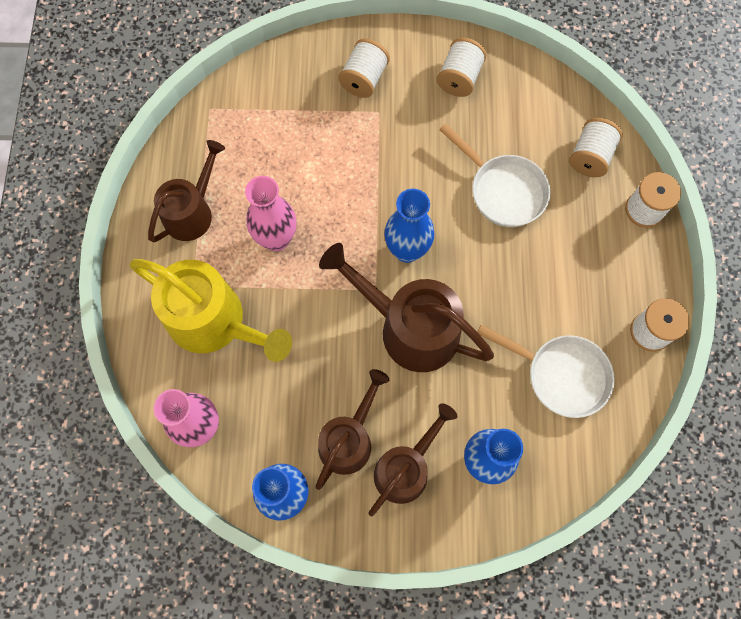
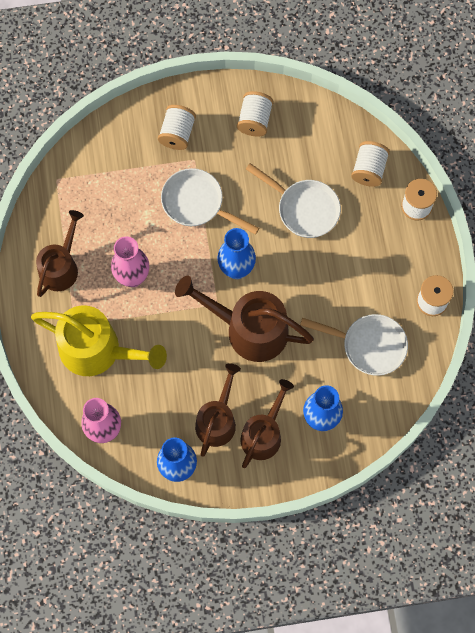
camera: 10 degrees left, 0 degrees up
none -> white pan [161,168,259,235]

